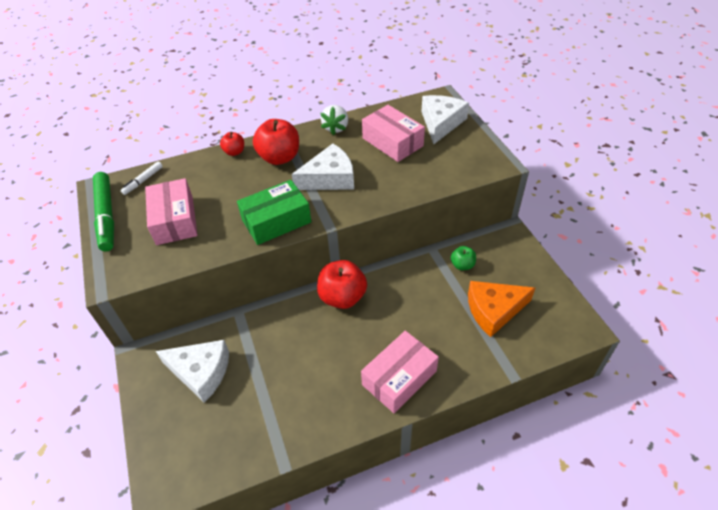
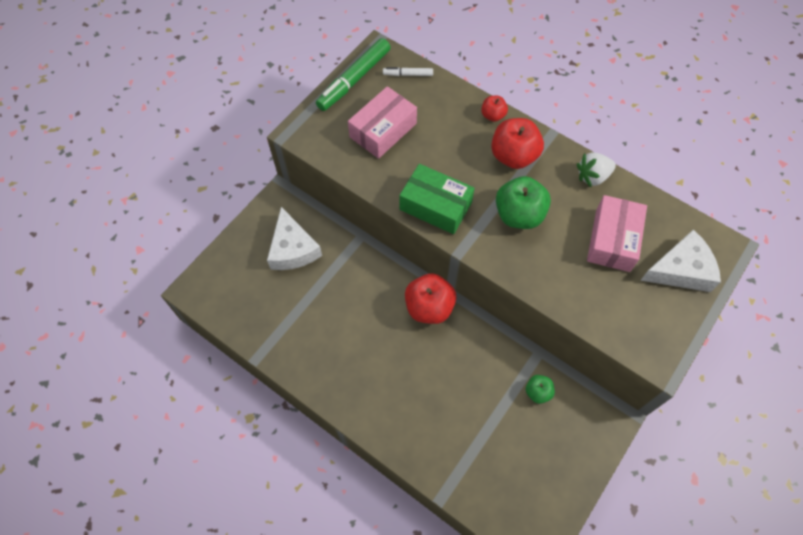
camera: 55 degrees right, 15 degrees up
white cheese [292,144,354,190] -> green apple [496,176,551,229]
pink box [361,331,439,413] -> none
orange cheese [468,281,535,337] -> none

